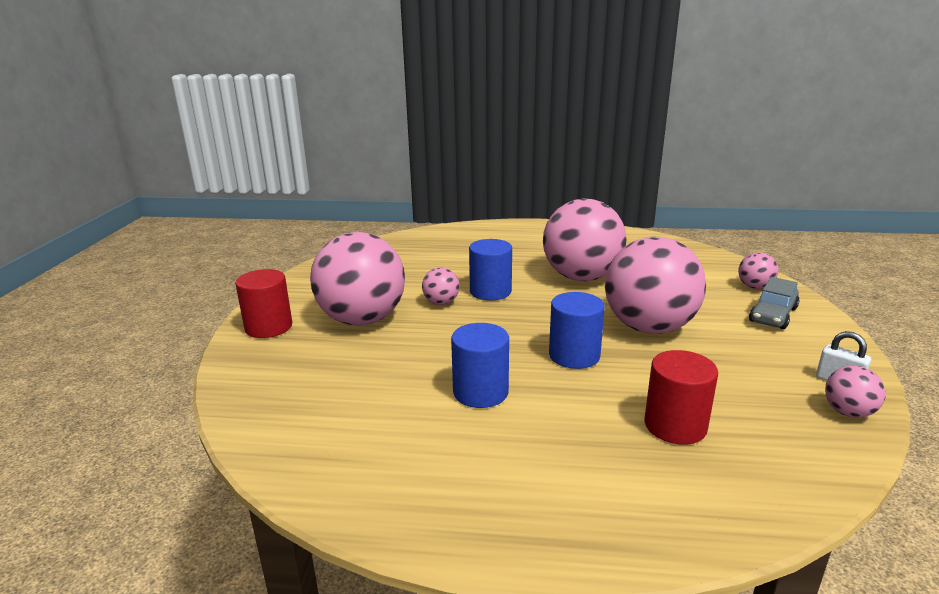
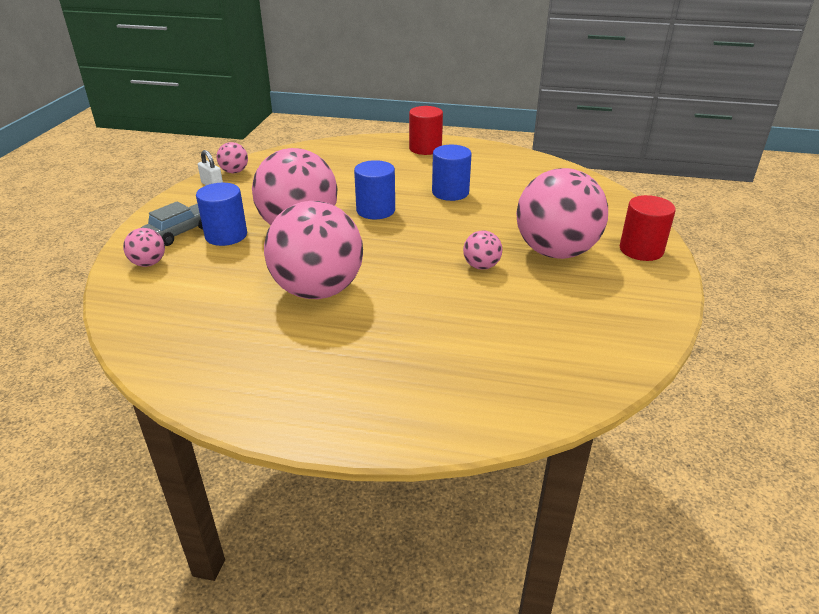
camera: 175 degrees left, 10 degrees up
blue cylinder [469,239,512,300] -> blue cylinder moved to [196,183,247,246]
red cylinder [644,350,718,445] -> red cylinder moved to [409,106,443,155]

